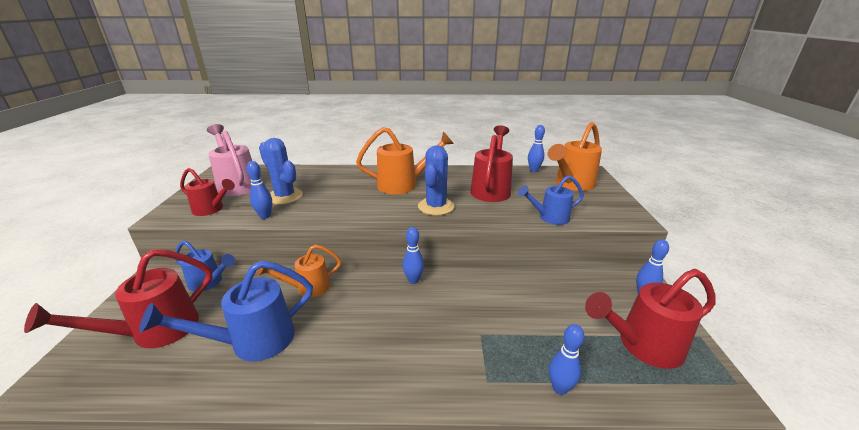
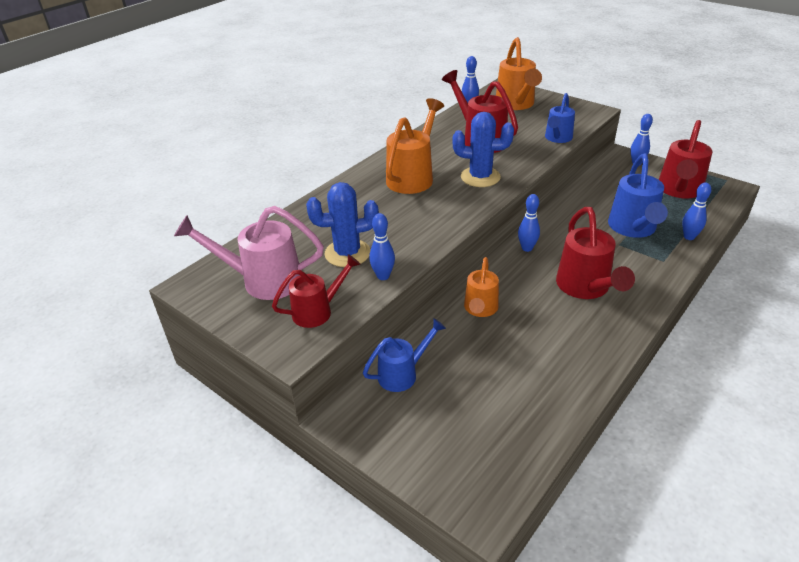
camera: 50 degrees left, 10 degrees up
red watering can [24,249,213,348] -> red watering can moved to [556,207,635,299]
blue watering can [139,261,313,361] -> blue watering can moved to [608,153,668,238]
blue cactus [418,145,454,215] -> blue cactus turned 45 degrees counterclockwise [452,112,514,187]

